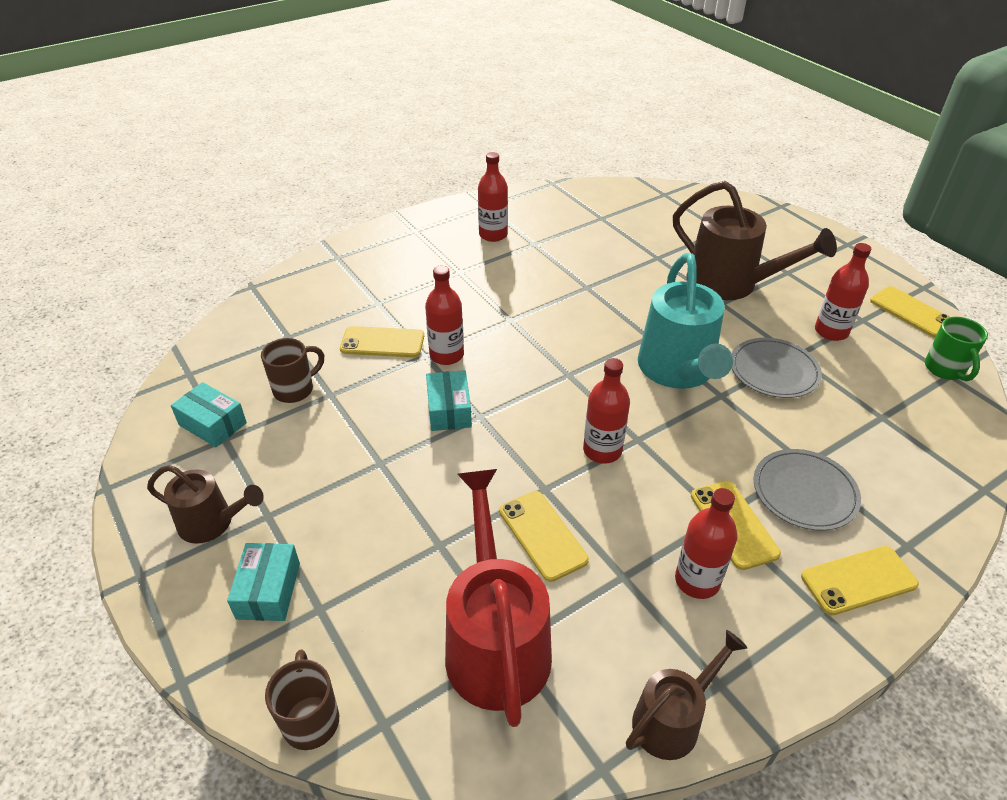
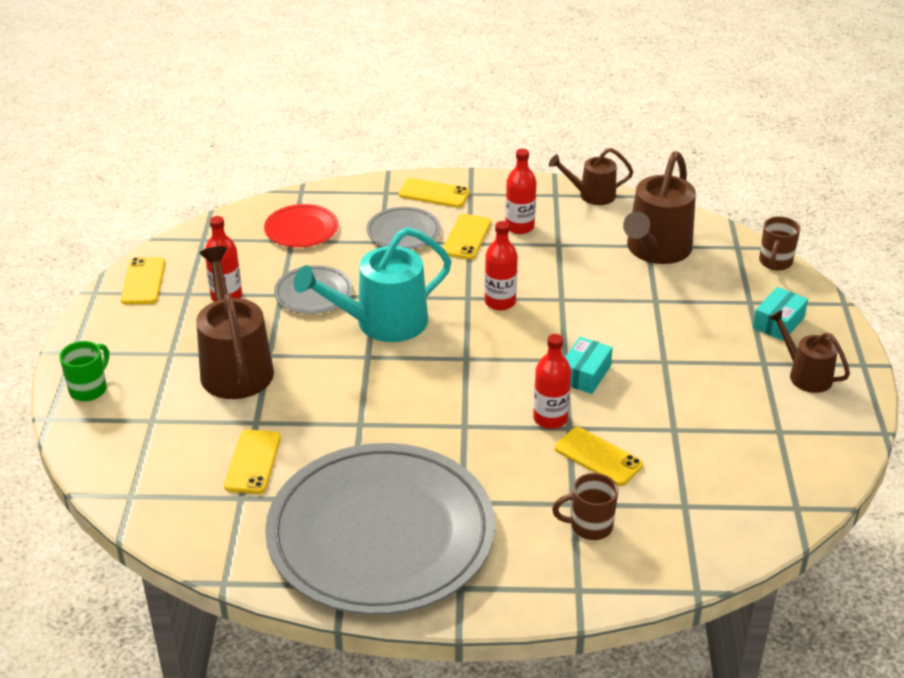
camera: 145 degrees left, 5 degrees down
turquoise box [171,382,247,447] -> none
brown mug [261,338,324,403] -> brown mug moved to [552,473,618,540]
red watering can [445,469,552,727] -> brown watering can [623,151,696,264]
red bottle [478,152,508,242] -> grey plate [265,443,495,615]
yellow phone [499,491,589,582] -> yellow phone moved to [224,430,281,494]
turquoise watering can [638,253,733,389] -> turquoise watering can turned 150 degrees counterclockwise [293,227,452,342]
green mug [925,317,988,381] -> green mug moved to [59,341,109,401]
none -> red plate [264,204,338,247]

